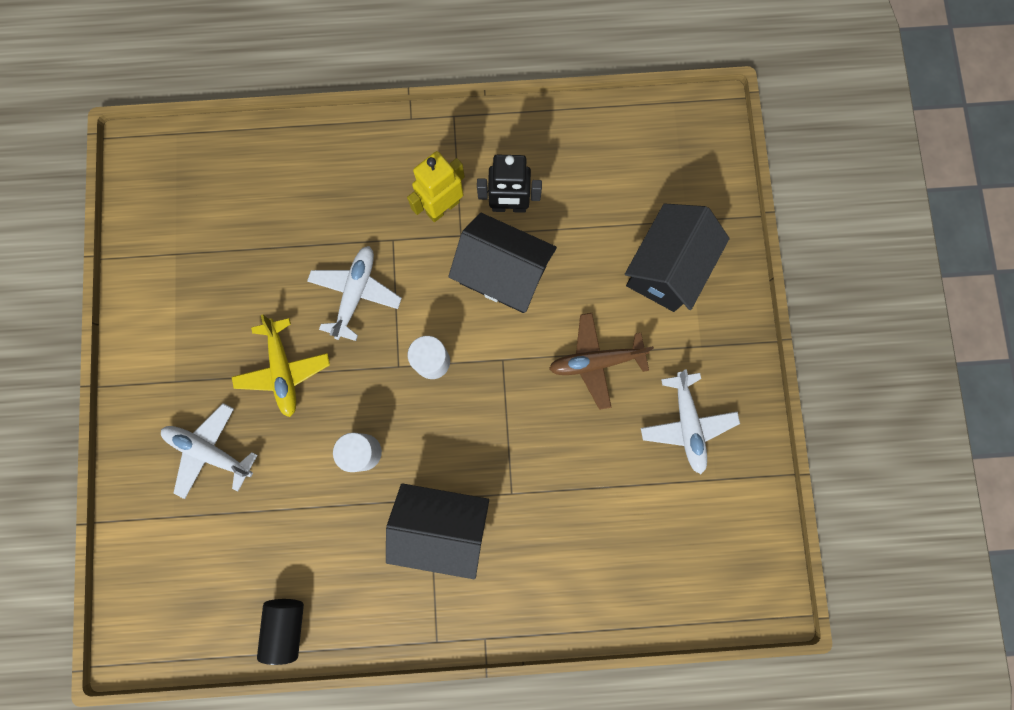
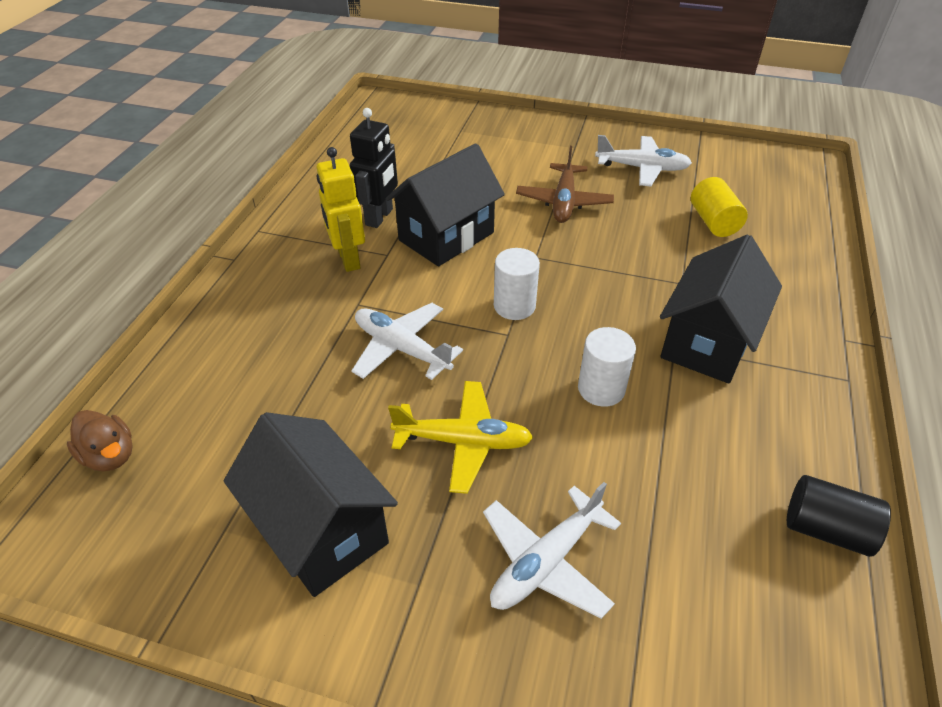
camera: 70 degrees left, 35 degrees down
black house [625,204,730,312] -> black house moved to [224,412,398,597]
none -> brown duck [67,410,133,471]
none -> yellow cylinder [691,177,748,237]

